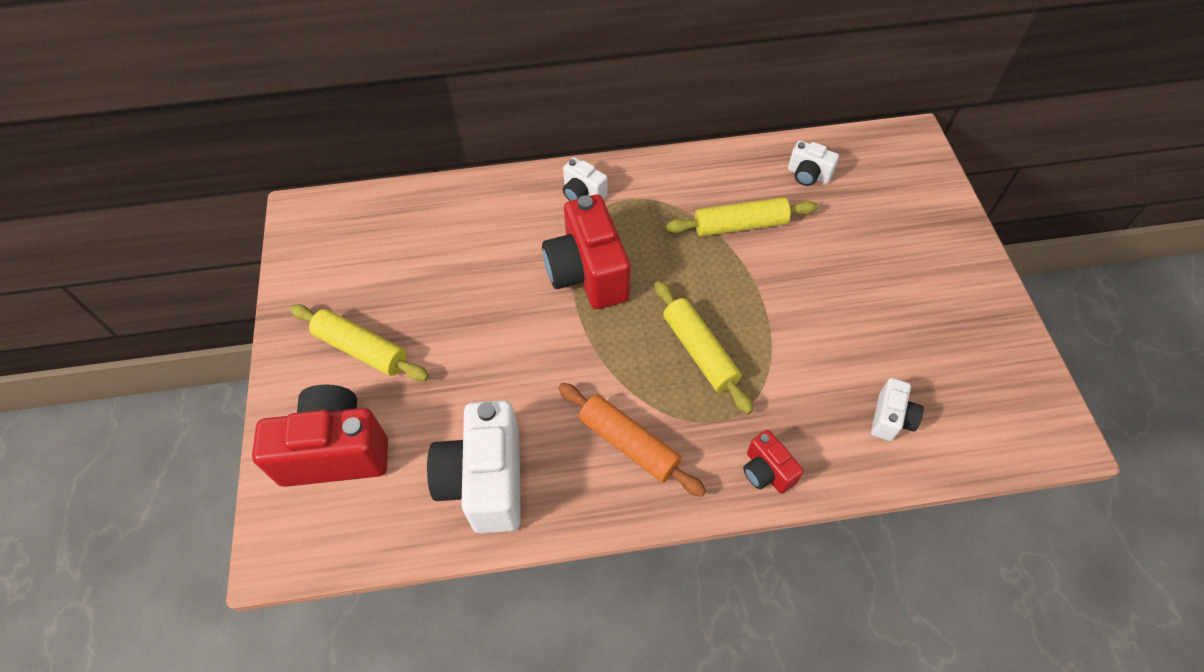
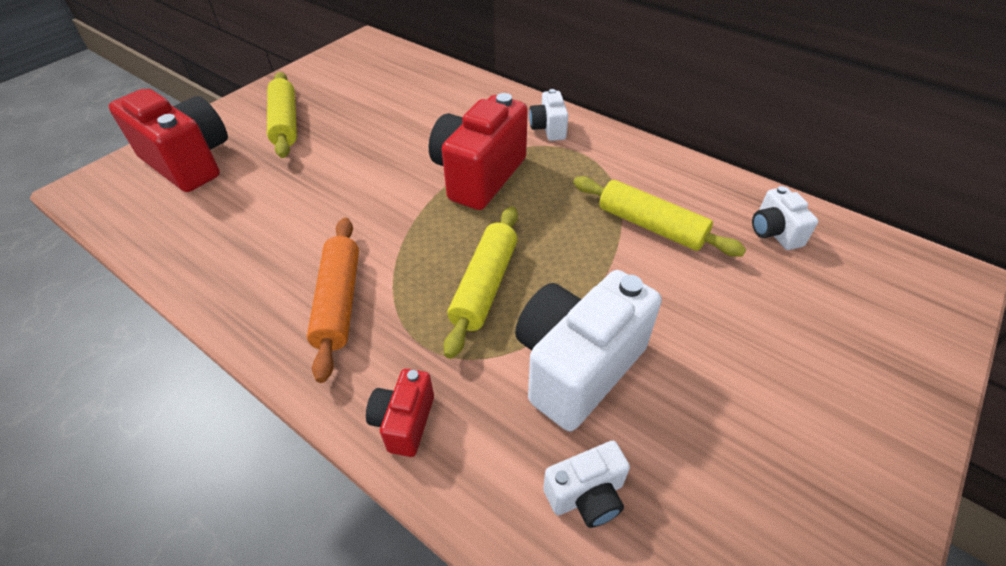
camera: 45 degrees right, 10 degrees down
white camera [427,400,521,533] -> white camera moved to [515,270,662,431]

